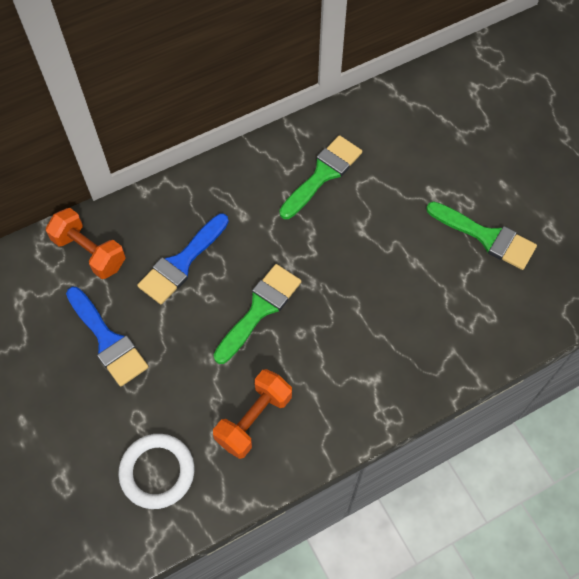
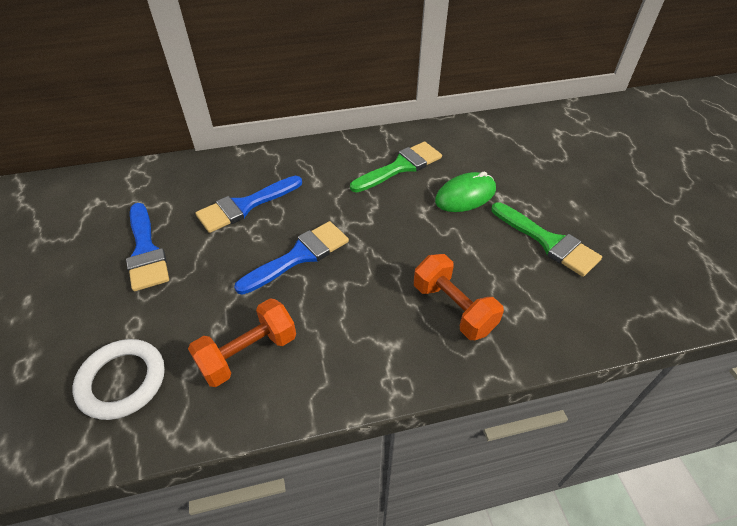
camera: 15 degrees right, 15 degrees down
orange dumbbell [46,208,126,279] -> orange dumbbell moved to [414,254,504,340]
green brush [214,264,301,364] -> blue brush [234,221,349,295]
none -> green mouse [435,171,496,212]

